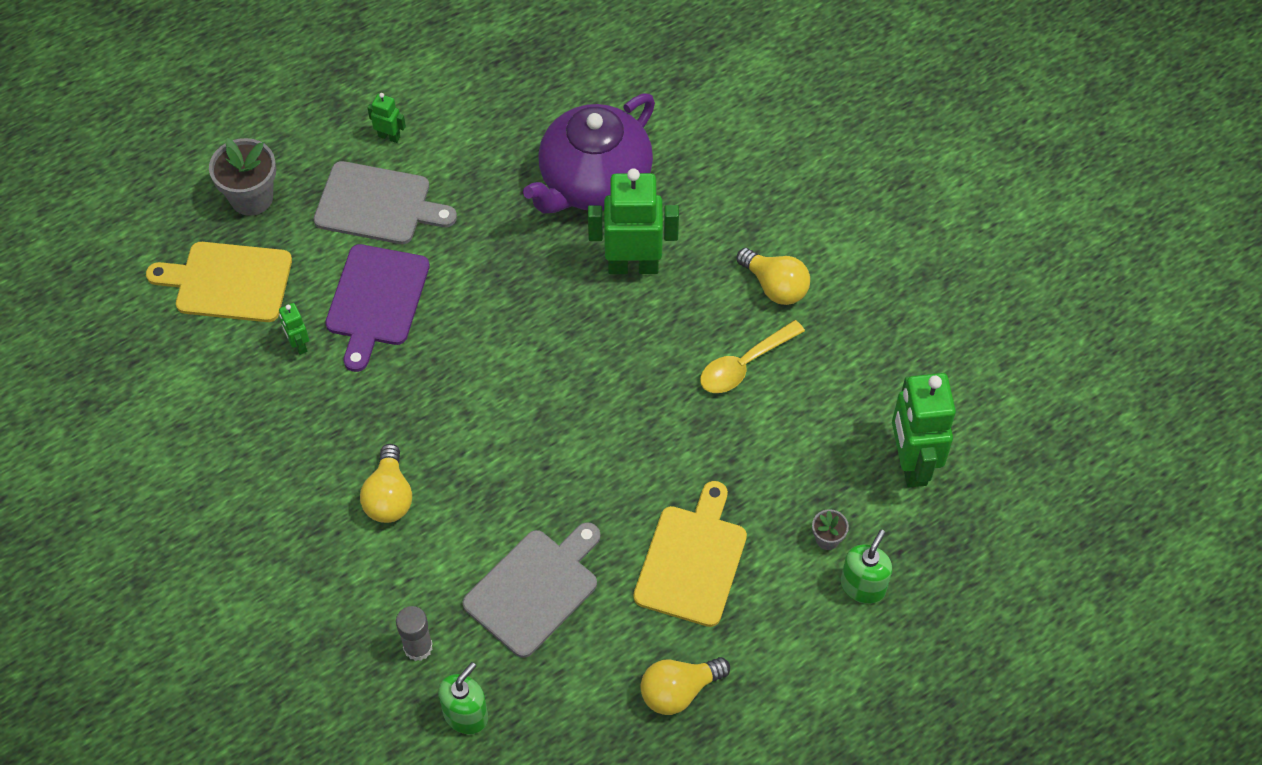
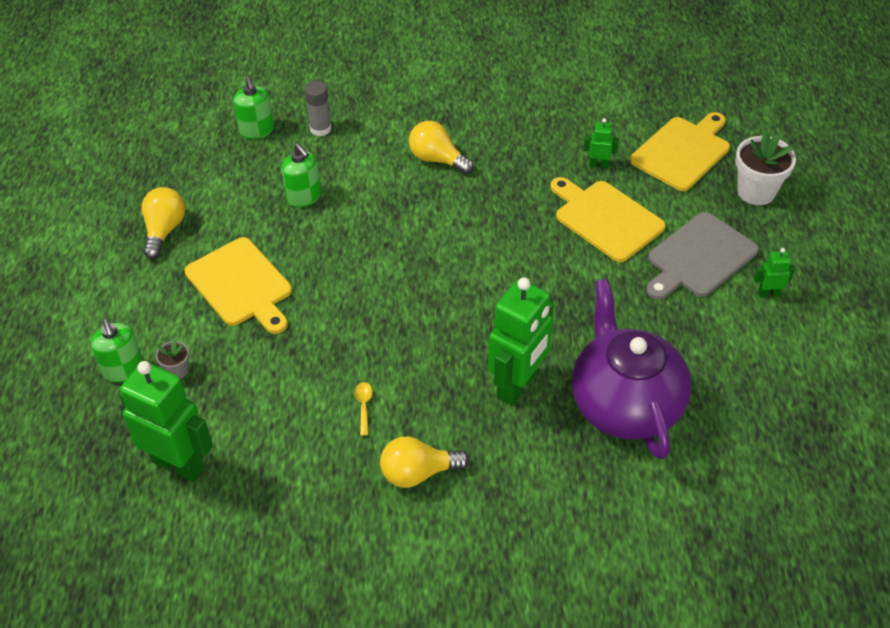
camera: 125 degrees right, 10 degrees down
grey flower pot [209,138,276,216] -> white flower pot [735,131,796,205]
purple cutting board [325,244,430,372] -> yellow cutting board [550,177,666,262]
green robot [368,93,406,143] -> green robot turned 150 degrees counterclockwise [754,248,795,298]
grey cutting board [462,522,600,658] -> green soap dispenser [281,143,321,207]
yellow spoon [700,320,805,393] -> yellow spoon [355,382,373,436], size x0.51

